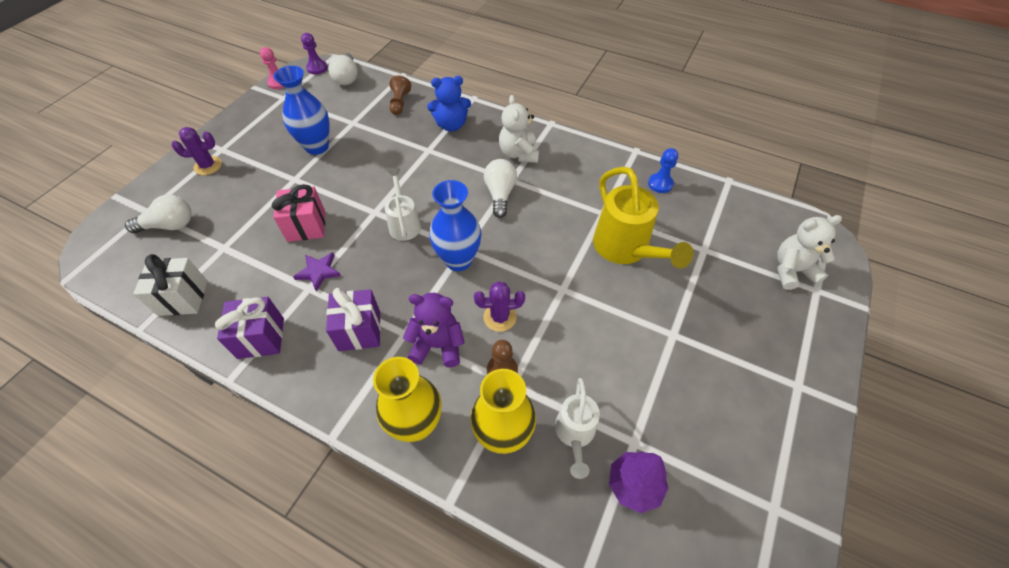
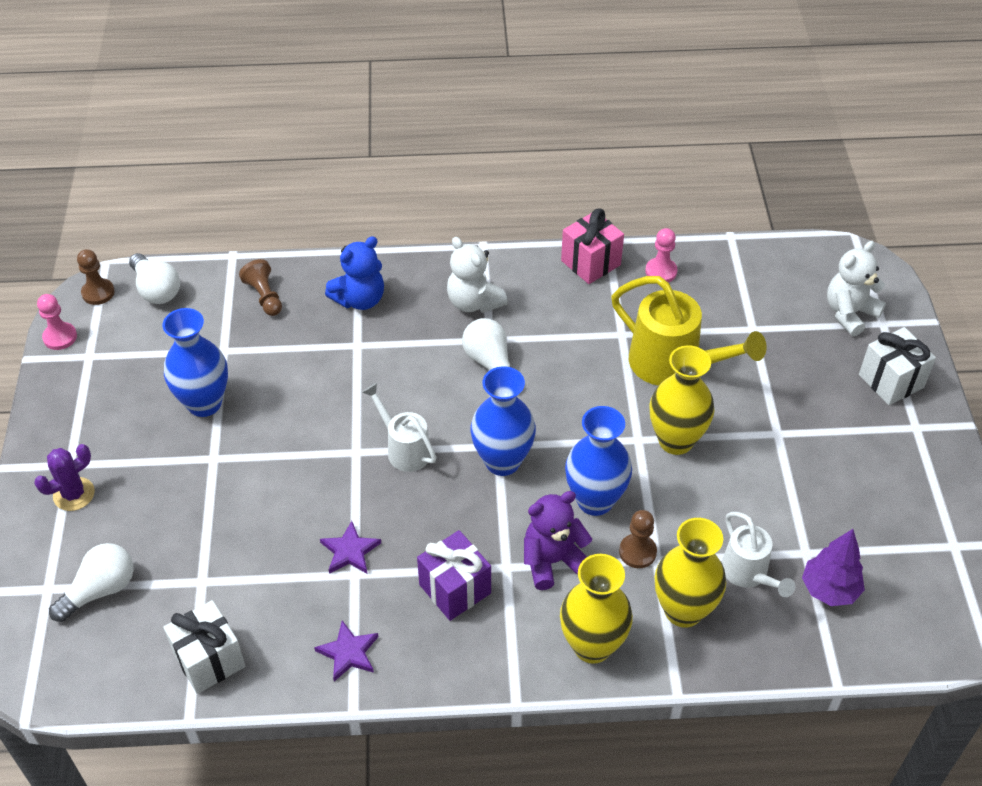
camera: 30 degrees left, 5 degrees down
purple gift [215,297,284,359] -> purple star [314,621,378,682]
pink gift [272,184,325,242] -> pink gift moved to [561,209,624,284]
purple pawn [301,33,328,74] -> brown pawn [77,249,115,305]
purple cactus [474,281,525,332] -> blue vase [565,406,632,516]
blue pawn [648,148,678,193] -> pink pawn [645,228,677,282]
none -> yellow vase [649,345,714,455]
none -> white gift [859,327,936,405]

